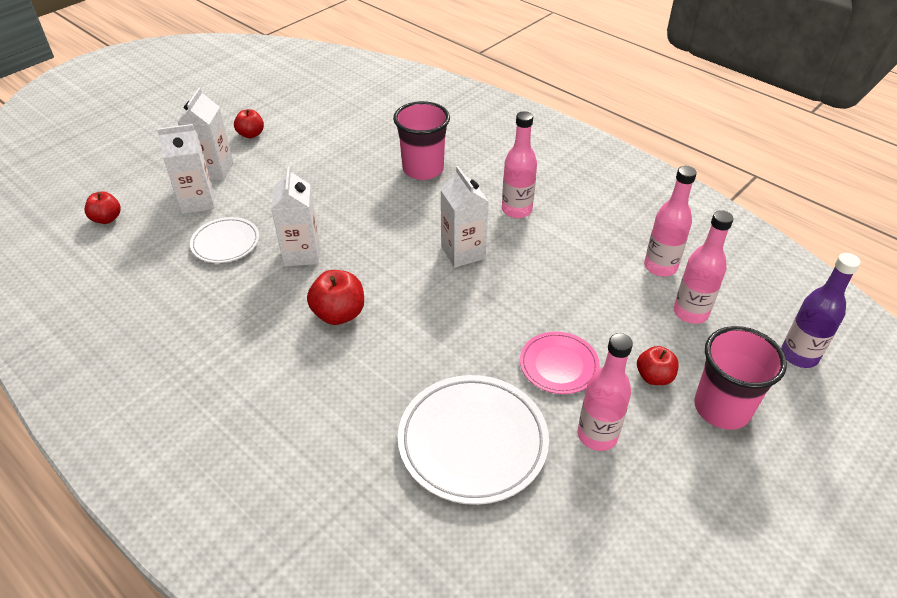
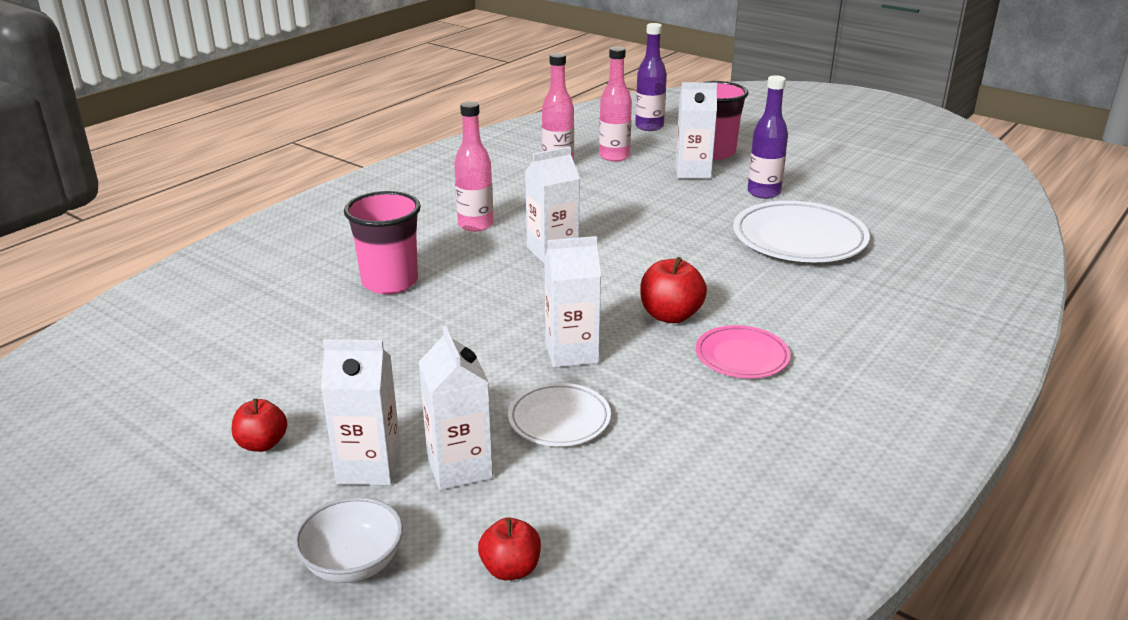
camera: 95 degrees left, 15 degrees down
pink plate [520,332,600,394] -> pink plate moved to [696,325,791,378]
pink bottle [578,333,633,451] -> purple bottle [748,75,788,199]
red apple [637,346,679,385] -> white carton [675,82,717,179]
none -> white bowl [294,497,403,583]

